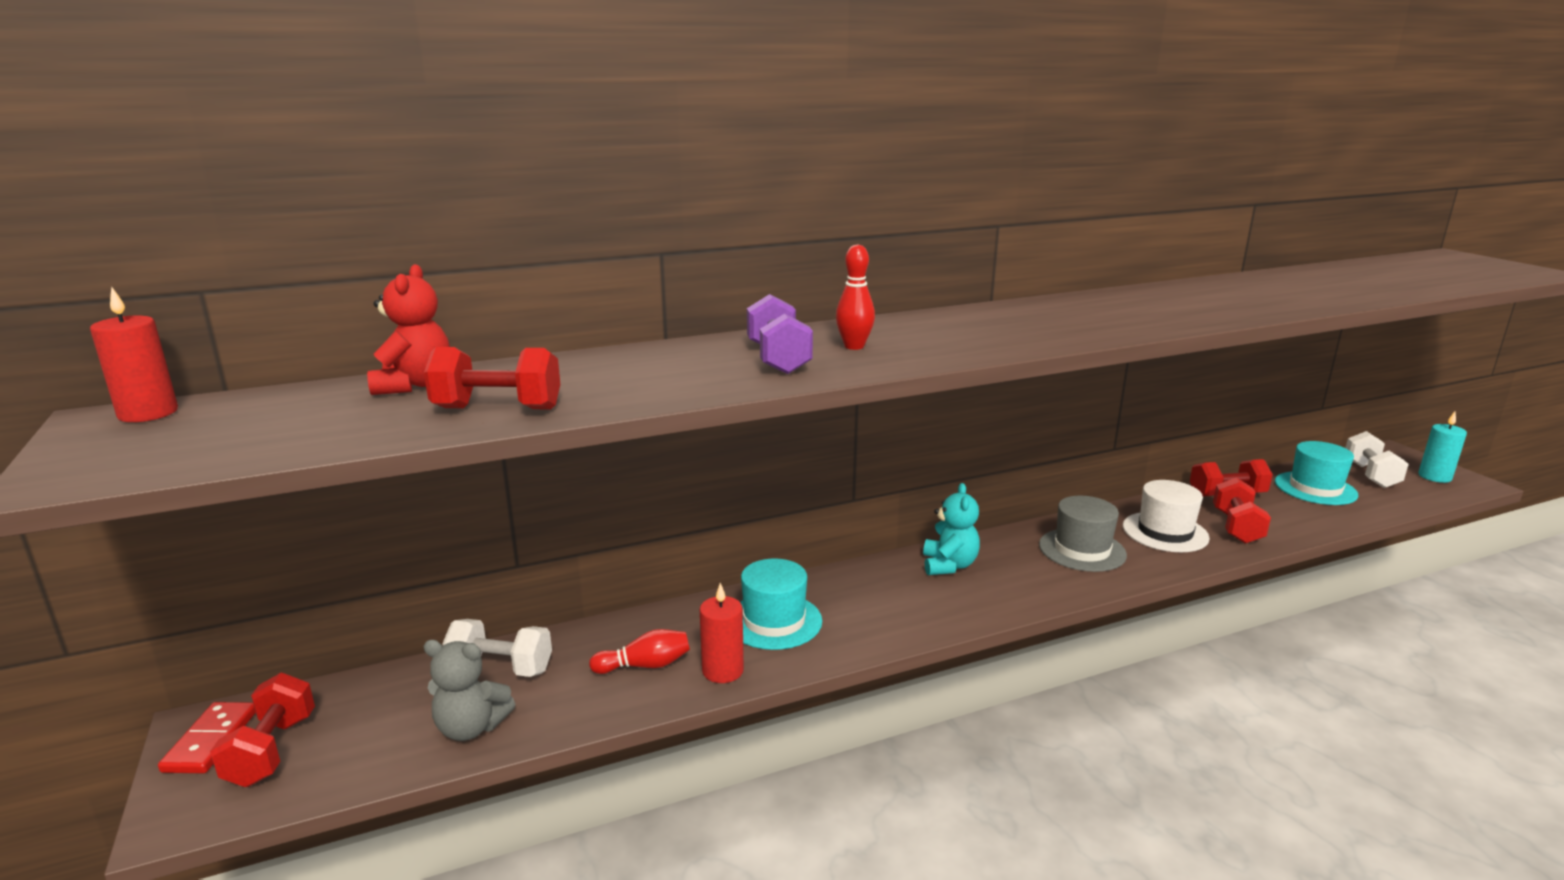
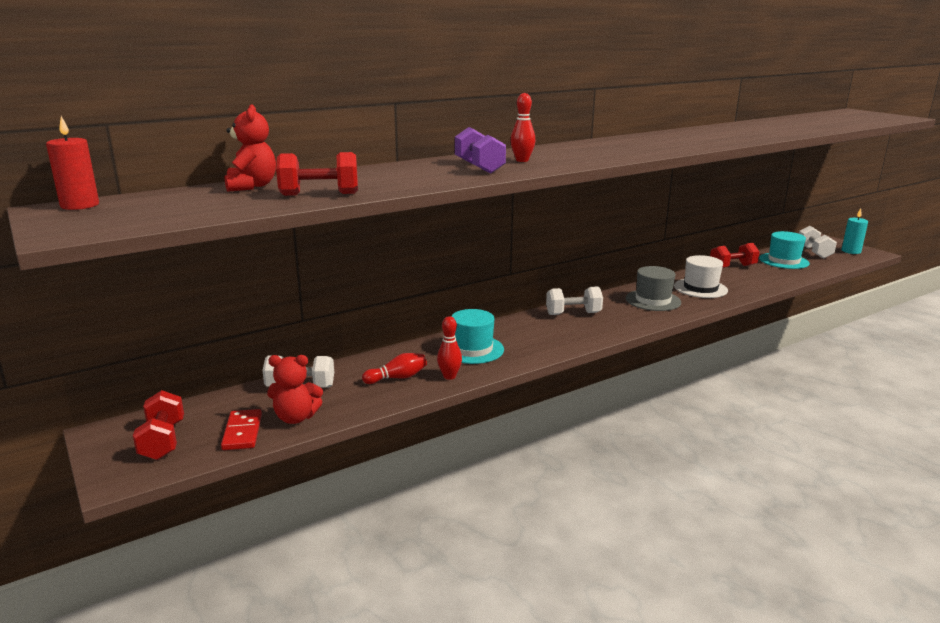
camera: 10 degrees left, 0 degrees up
red domino [158,702,256,773] -> red domino moved to [221,409,262,450]
grey teddy bear [423,640,515,741] -> red teddy bear [267,355,323,424]
red candle [700,583,744,683] -> red bowling pin [437,316,462,380]
turquoise teddy bear [923,483,980,575] -> white dumbbell [546,287,603,315]
red dumbbell [1213,477,1271,544] -> none

